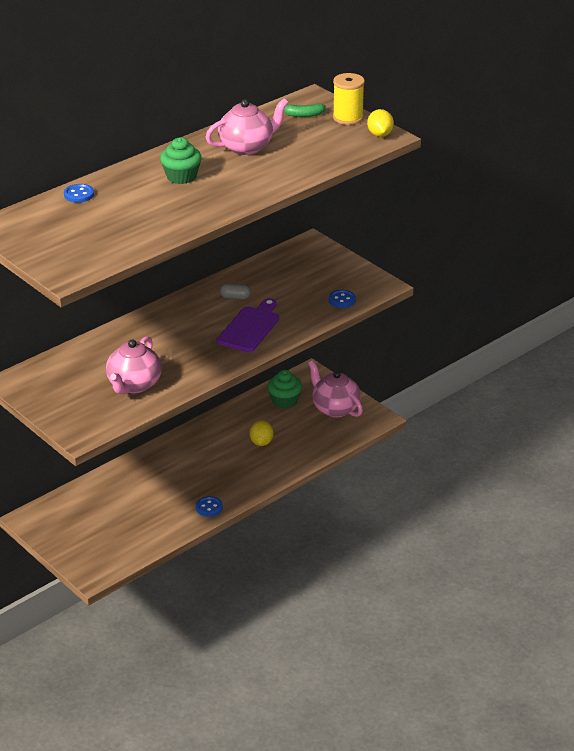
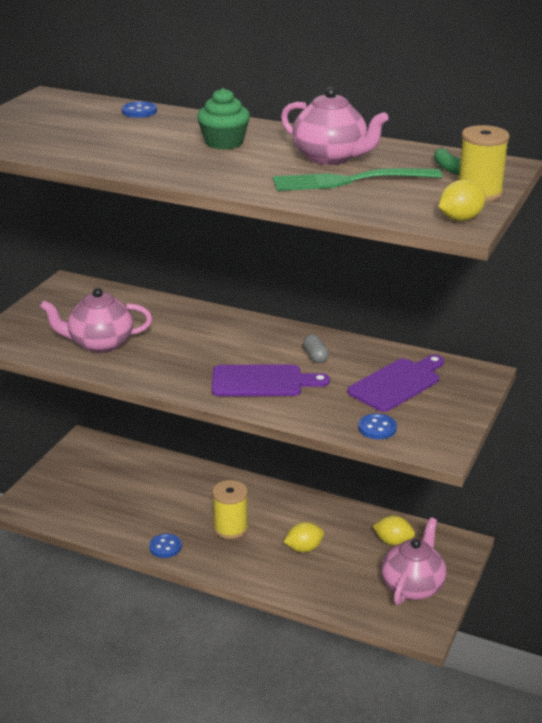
camera: 65 degrees right, 5 degrees down
green cupcake [267,370,302,408] -> yellow lemon [373,516,415,546]
none -> yellow spool [212,480,248,539]
none -> green fork [273,168,442,191]
none -> purple cutting board [347,355,444,412]

